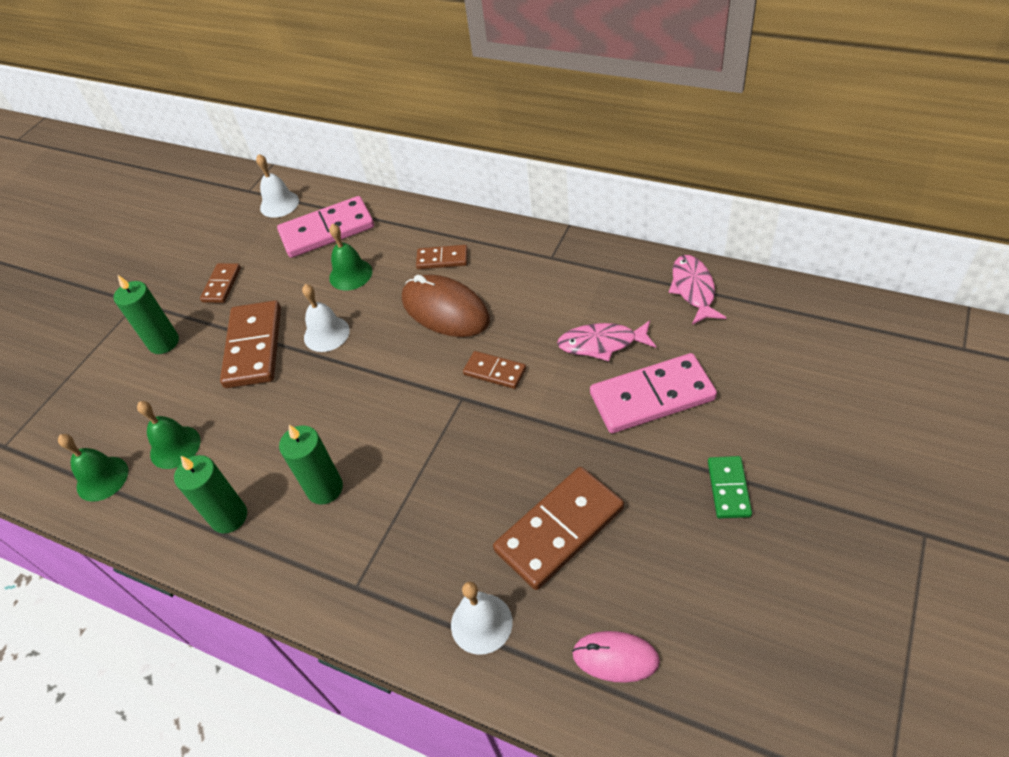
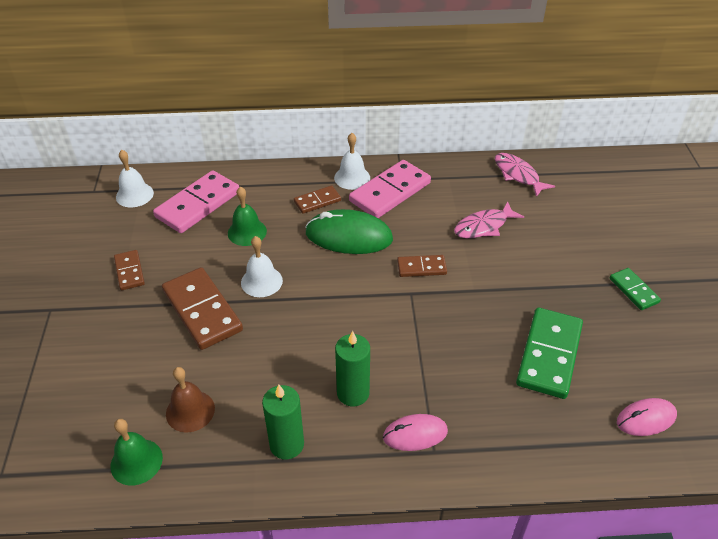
camera: 35 degrees left, 5 degrees down
green candle [114,275,179,354] -> none
green bell [137,401,201,469] -> brown bell [166,367,215,432]
brown mouse [402,275,490,337] -> green mouse [305,209,393,254]
white bell [451,582,513,655] -> white bell moved to [334,133,370,190]
brown domino [493,467,624,590] -> green domino [516,308,583,399]
pink domino [590,353,717,433] -> pink domino moved to [349,160,431,218]
none -> pink mouse [383,414,448,451]

